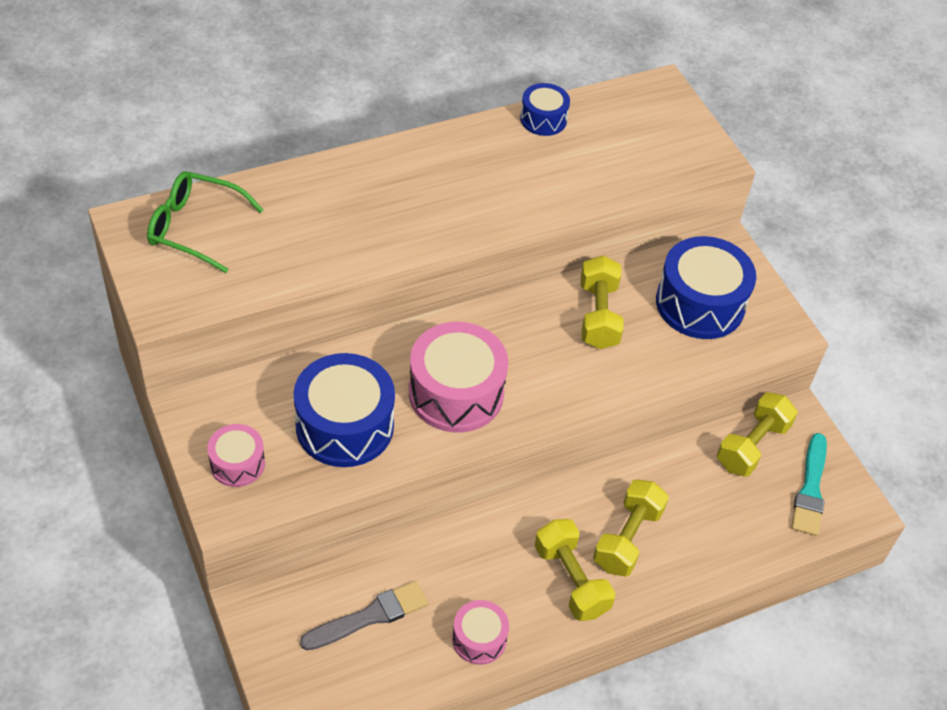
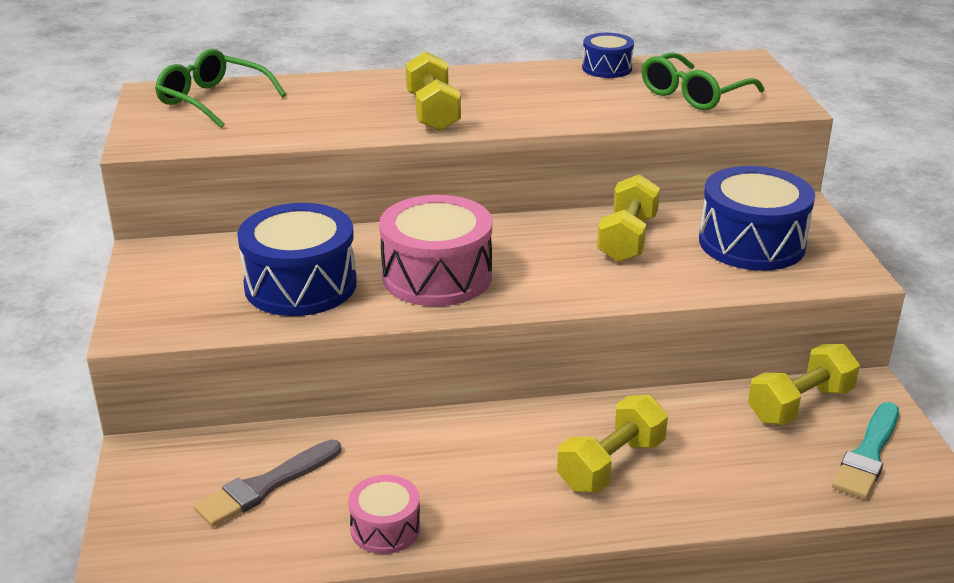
camera: 20 degrees right, 20 degrees down
pink drum [207,424,265,487] -> none
grey brush [300,581,428,651] -> grey brush turned 150 degrees clockwise [193,440,341,527]
yellow dumbbell [535,519,615,621] -> yellow dumbbell moved to [405,51,461,131]
none -> green glasses [642,52,765,110]

